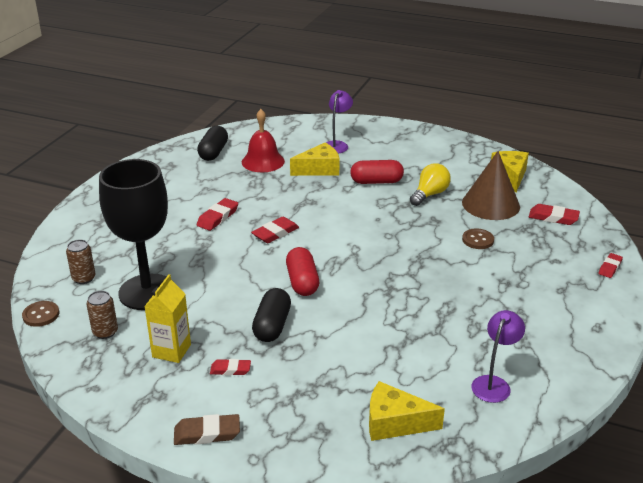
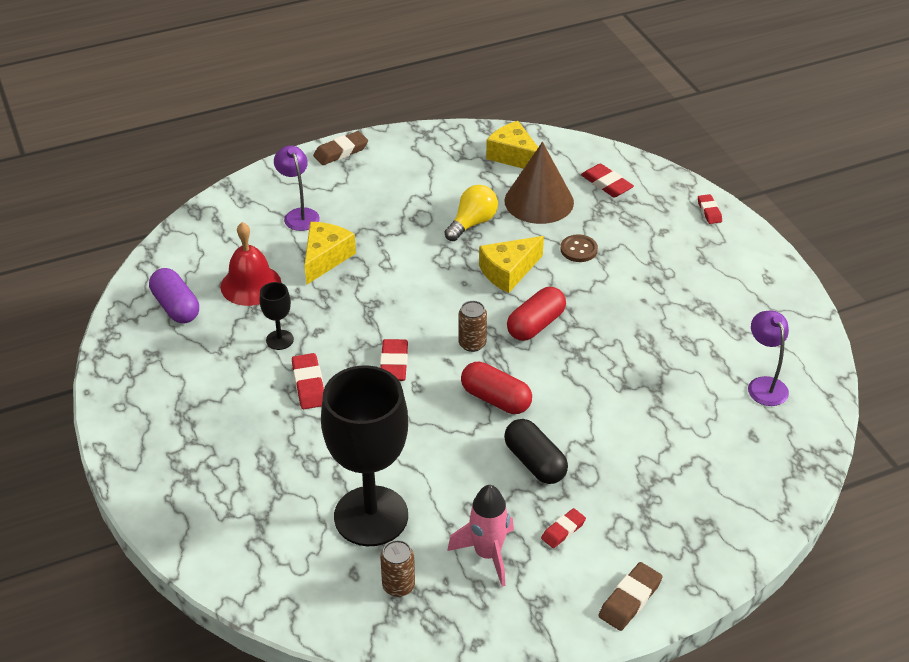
camera: 45 degrees left, 10 degrees up
brown button [22,301,59,327] -> none
brown can [66,239,95,284] -> brown can moved to [458,301,487,352]
yellow carton [144,274,191,363] -> pink rocket [447,485,514,587]
black capsule [197,126,228,161] -> purple capsule [149,268,199,323]
red capsule [350,160,404,184] -> red capsule moved to [507,287,566,341]
yellow cheese [369,381,445,441] -> yellow cheese moved to [479,236,544,293]
yellow light bulb [410,163,451,206] -> yellow light bulb turned 45 degrees clockwise [445,185,498,241]
red eraser [529,204,580,225] -> red eraser turned 75 degrees clockwise [581,164,634,197]
none -> black goblet [260,282,294,350]
none -> brown eraser [313,131,368,165]

